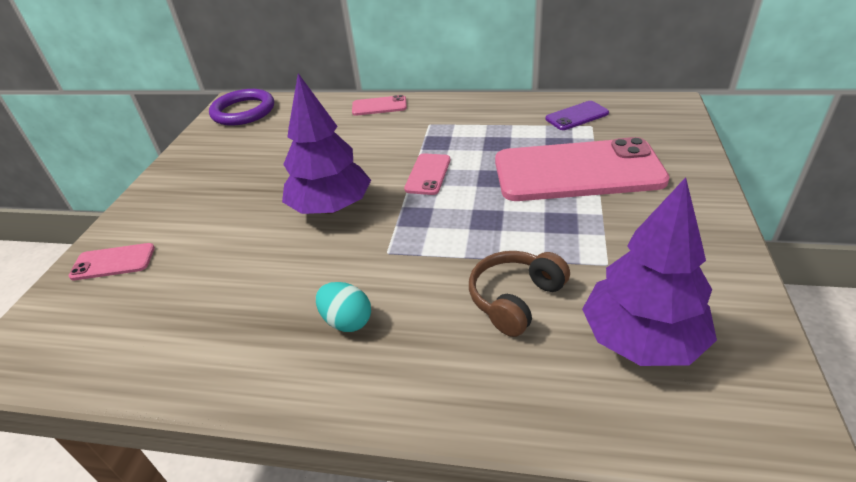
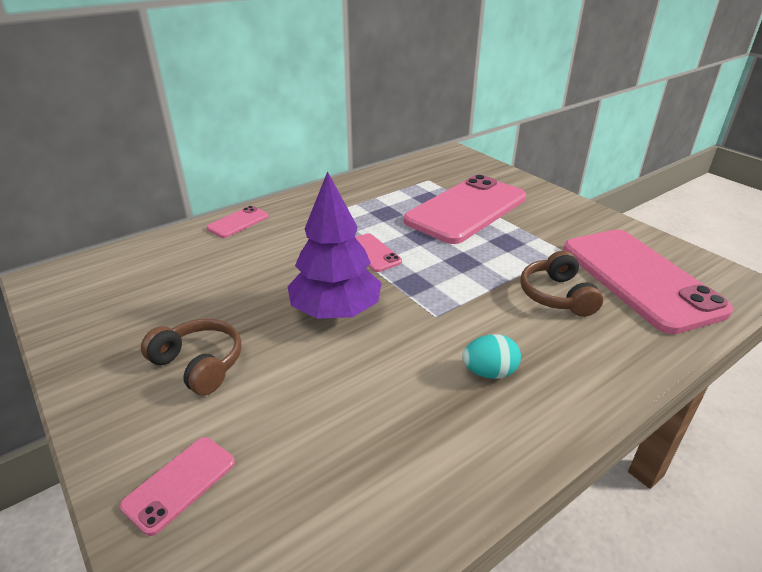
camera: 50 degrees left, 5 degrees down
purple ring [209,89,274,126] -> none
purple phone [546,101,609,130] -> none
purple tree [582,177,717,366] -> pink phone [563,230,733,334]
none -> brown headphones [141,319,242,395]

